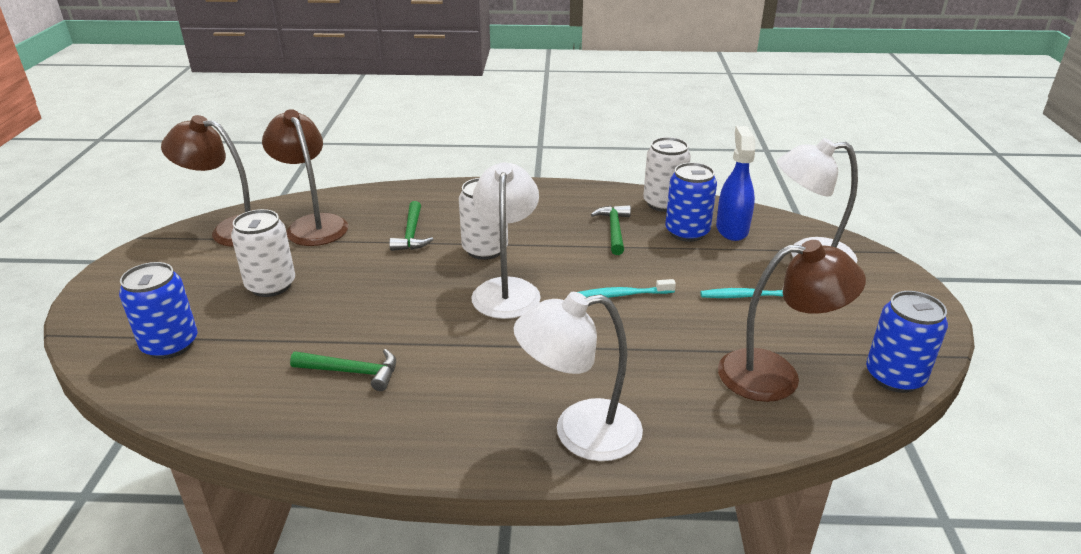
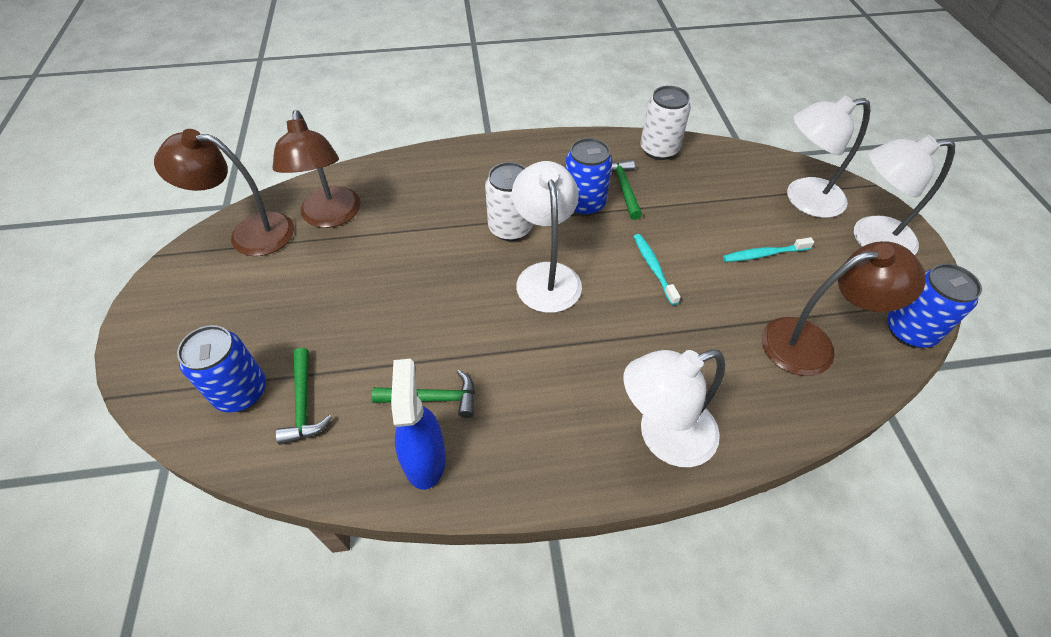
camera: 10 degrees left, 20 degrees up
white can [231,209,295,297] -> none
brown lamp [262,109,348,246] -> brown lamp turned 150 degrees counterclockwise [273,110,360,228]
green hammer [389,201,433,251] -> green hammer moved to [276,348,332,445]
turquoise toothbrush [578,279,676,298] -> turquoise toothbrush turned 90 degrees clockwise [633,234,681,305]
blue can [665,162,717,242] -> blue can moved to [565,138,613,216]
blue spray bottle [716,126,755,241] -> blue spray bottle moved to [391,359,446,490]
none -> white lamp [854,135,955,255]

